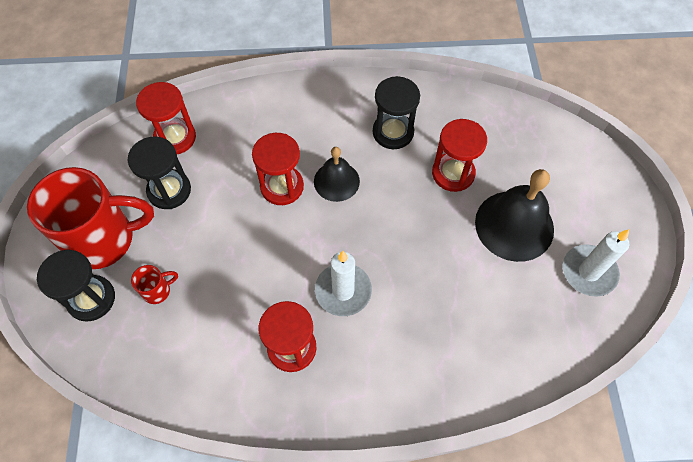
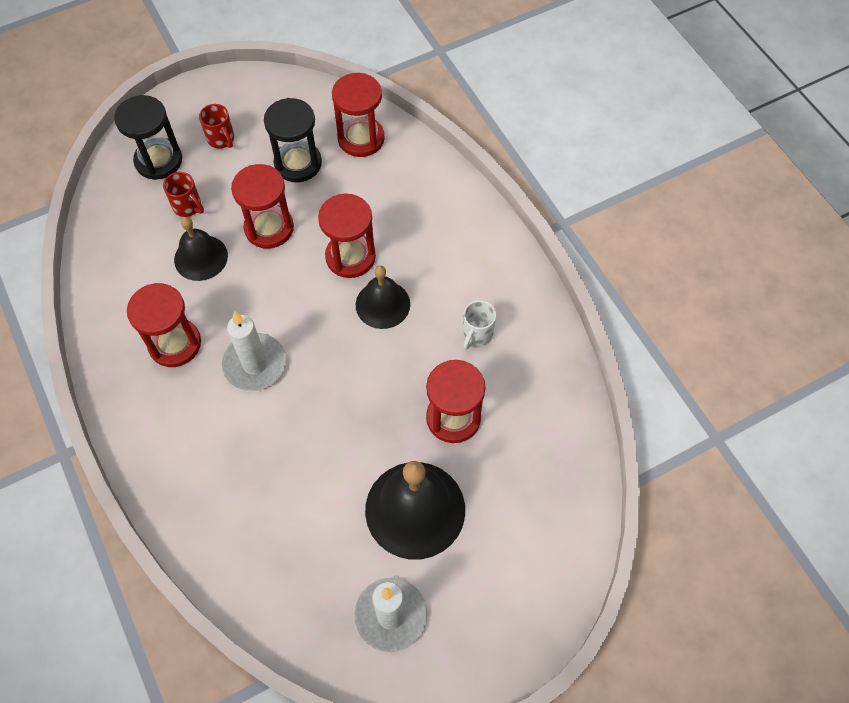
camera: 65 degrees right, 0 degrees up
red mug [27,167,154,269] -> red mug [199,104,234,149], size x0.40
black hourglass [373,76,420,149] -> white mug [462,300,496,350]
none -> black bell [174,217,228,281]
none -> red hourglass [231,164,294,249]

